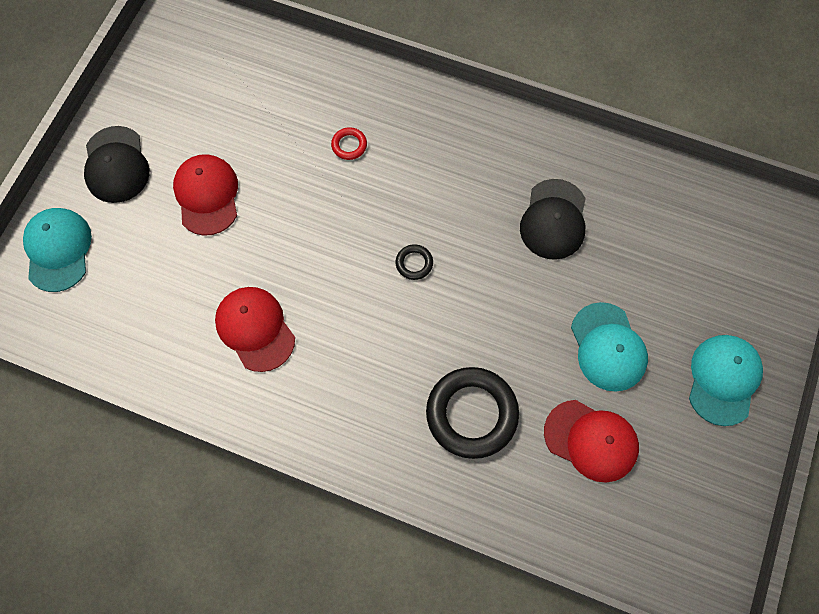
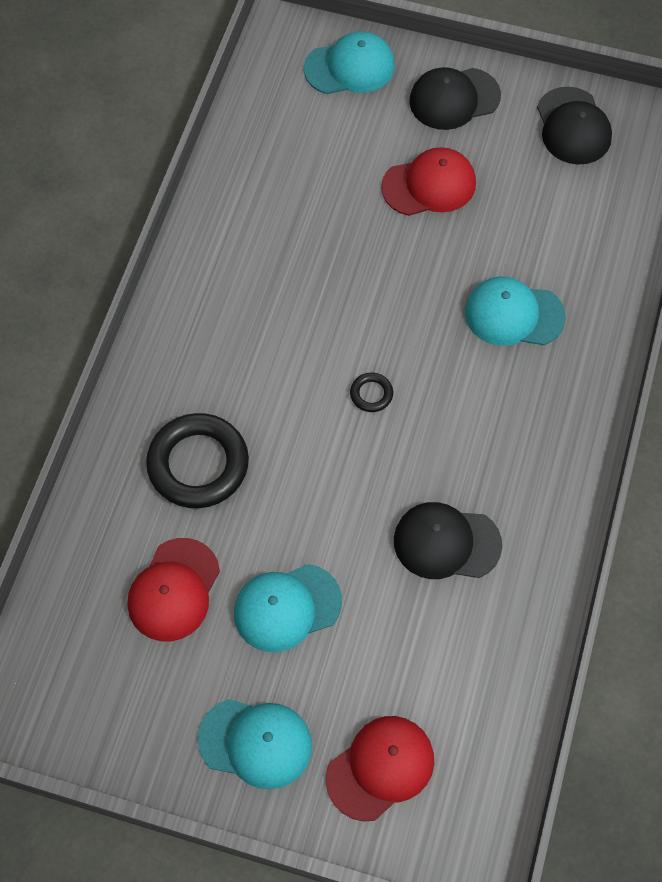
camera: 85 degrees right, 5 degrees down
red cap [215,287,295,372] -> red cap moved to [326,716,434,821]
red ring [331,127,367,160] -> turquoise cap [465,277,566,346]
none -> black cap [537,87,612,165]

